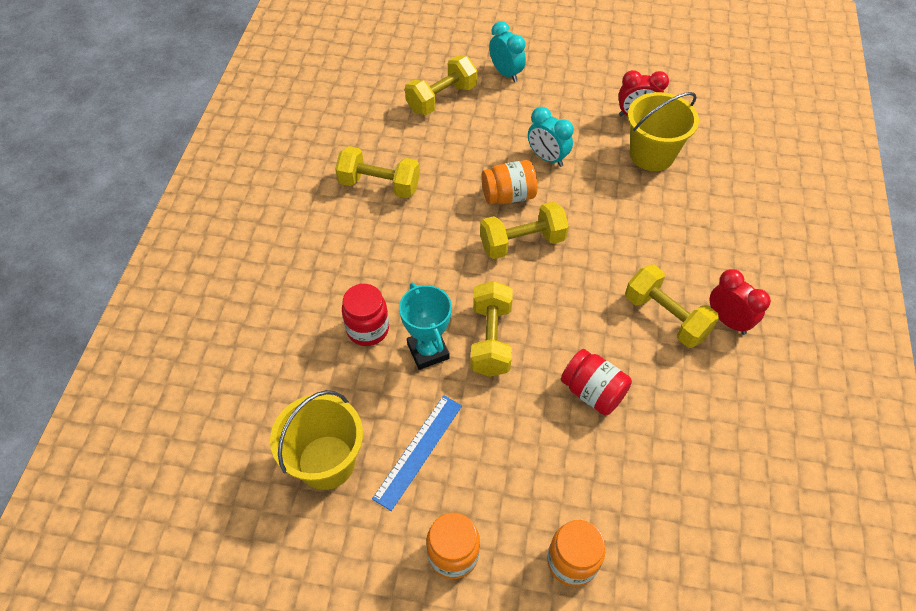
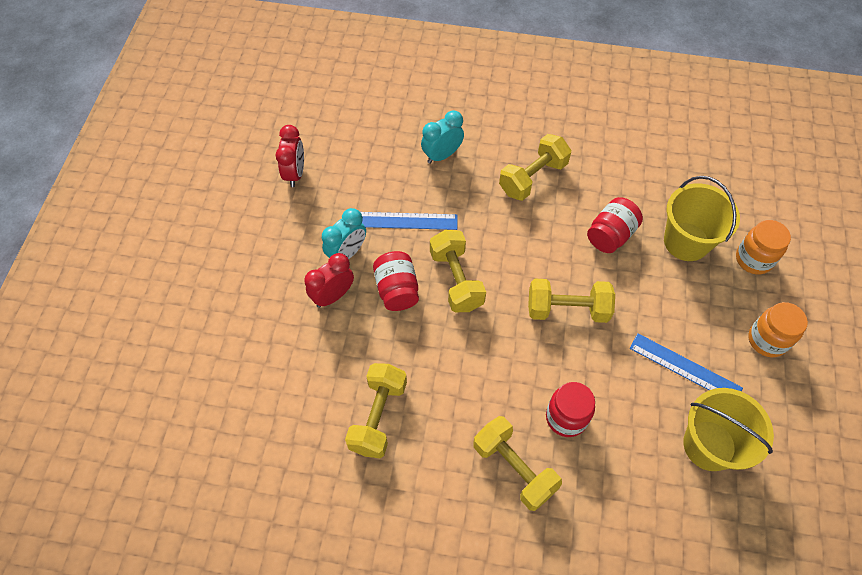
camera: 90 degrees left, 5 degrees up
turquoise trophy [399,283,452,370] -> none
yellow dumbbell [405,56,477,115] -> yellow dumbbell moved to [473,416,562,511]
orange jar [481,160,538,204] -> red jar [373,251,419,311]
turquoise clock [489,21,526,82] -> turquoise clock moved to [421,110,464,164]
yellow bucket [628,92,699,171] -> yellow bucket moved to [664,176,740,261]
red clock [710,269,771,335] -> red clock moved to [304,253,354,308]
none -> blue ruler [361,212,458,230]

